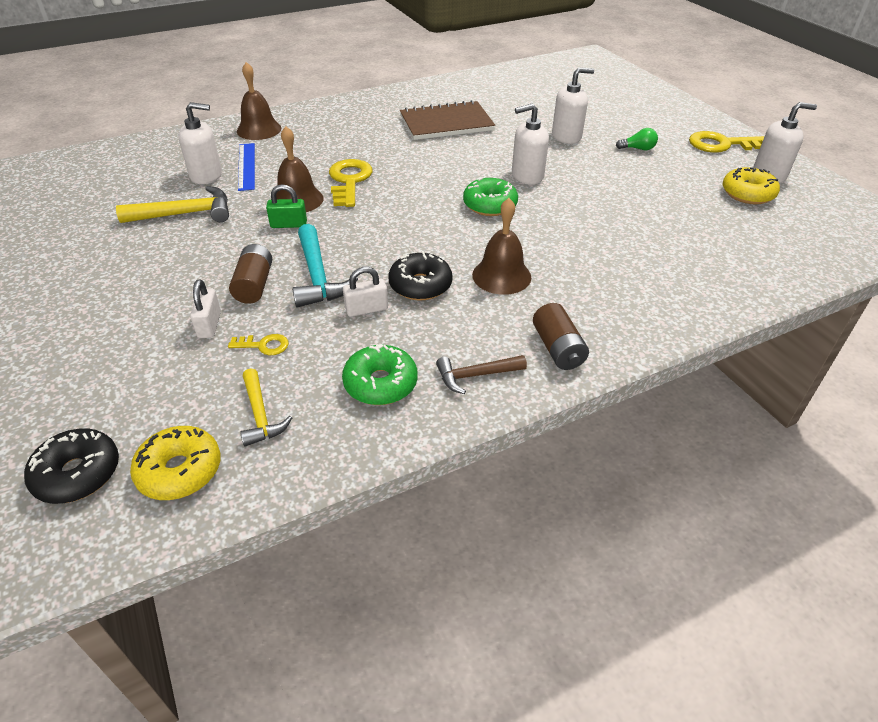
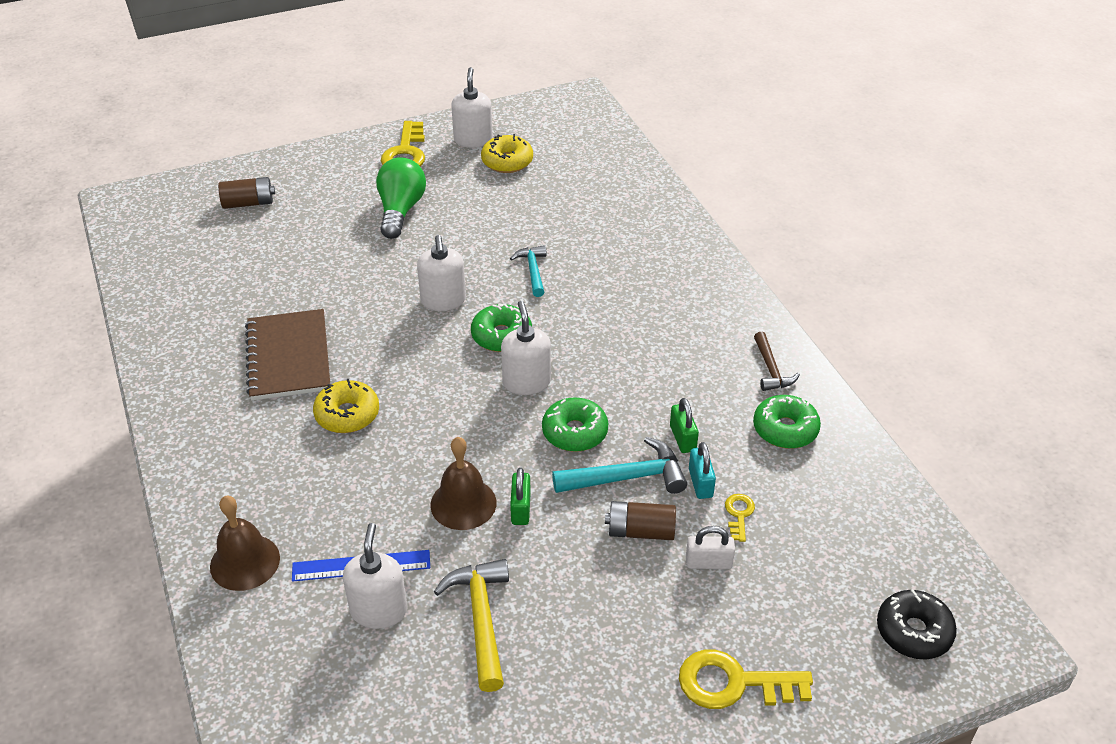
camera: 85 degrees left, 0 degrees up
yellow donut [130,426,221,500] -> yellow donut moved to [313,379,379,433]
yellow hammer [240,369,292,447] -> none
yellow key [329,159,372,207] -> yellow key moved to [679,650,813,709]
white padlock [343,267,388,317] -> green padlock [670,398,699,453]
black donut [388,251,453,300] -> none
brown bell [472,198,531,295] -> none
brown battery [533,303,589,370] -> brown battery moved to [218,177,275,209]
white soap dispenser [552,67,594,144] -> white soap dispenser moved to [501,301,551,395]
green light bulb [616,128,658,150] -> green light bulb [376,157,426,239], size x2.03
none -> turquoise hammer [510,245,547,297]
none -> green donut [542,397,608,452]
none -> turquoise padlock [689,442,716,499]

